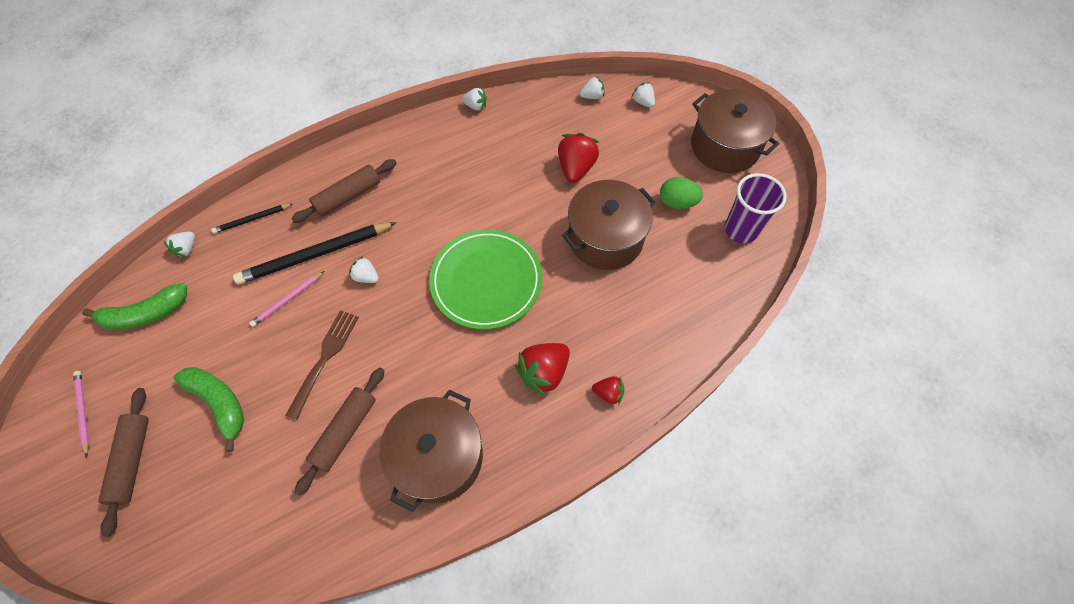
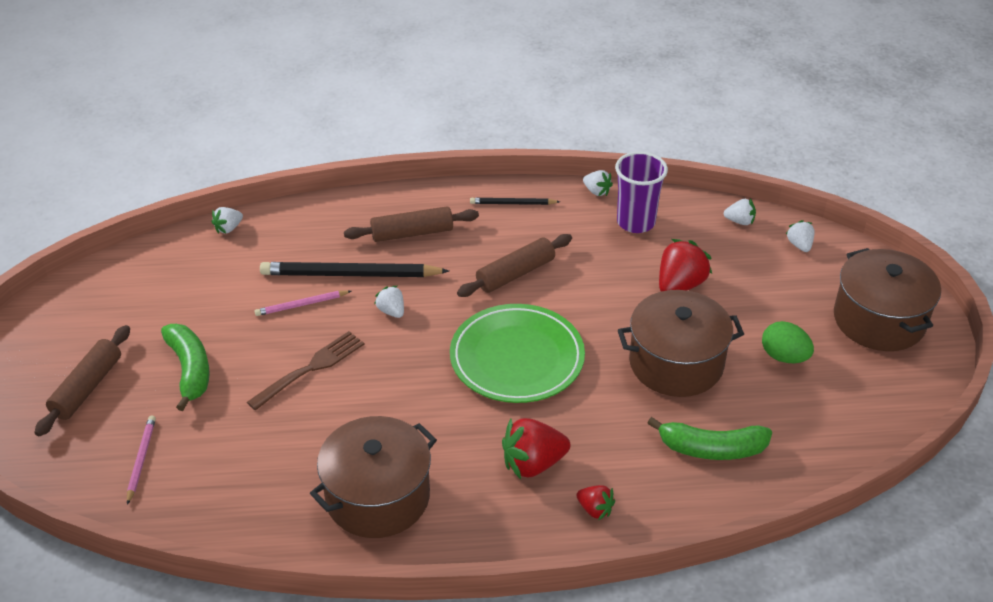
camera: 25 degrees right, 20 degrees down
pink pencil [73,371,90,457] -> pink pencil moved to [127,415,156,505]
green banana [82,283,187,330] -> green banana moved to [648,417,772,460]
black pencil [211,204,293,234] -> black pencil moved to [470,197,560,205]
brown rolling pin [295,368,385,496] -> brown rolling pin moved to [457,234,572,297]
purple cup [724,173,787,243] -> purple cup moved to [615,152,668,233]

